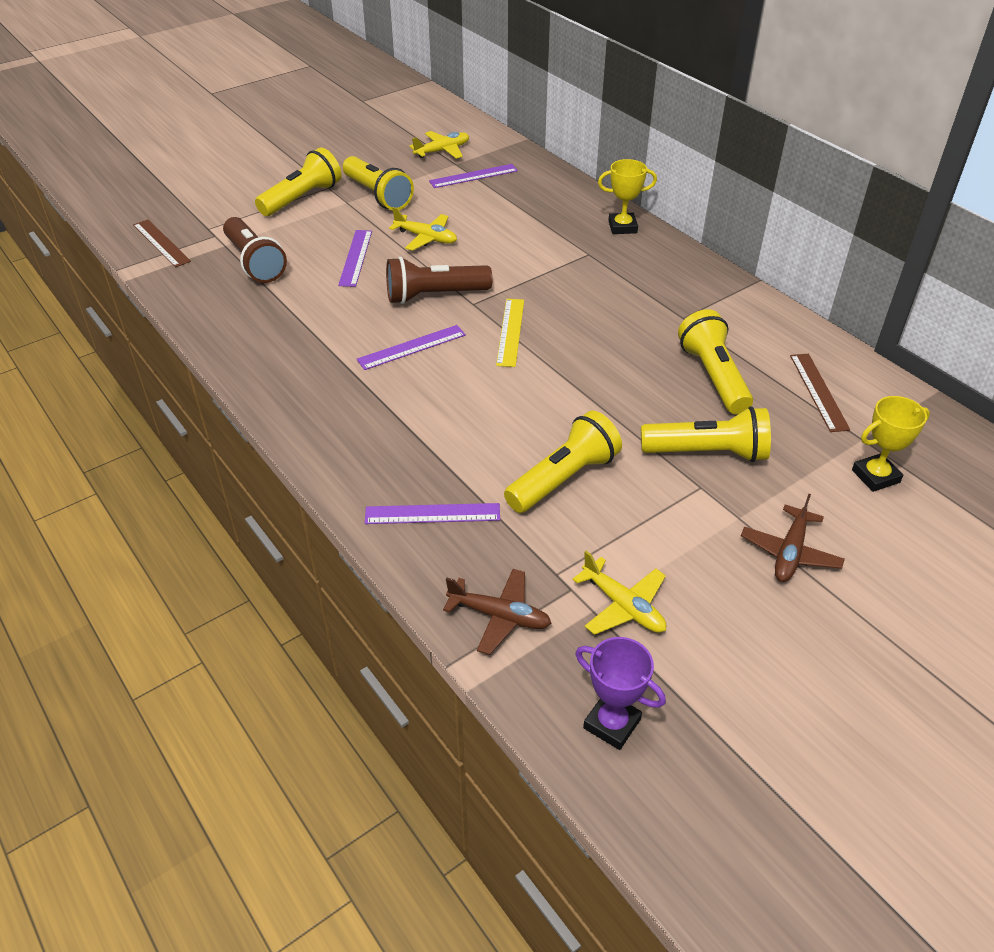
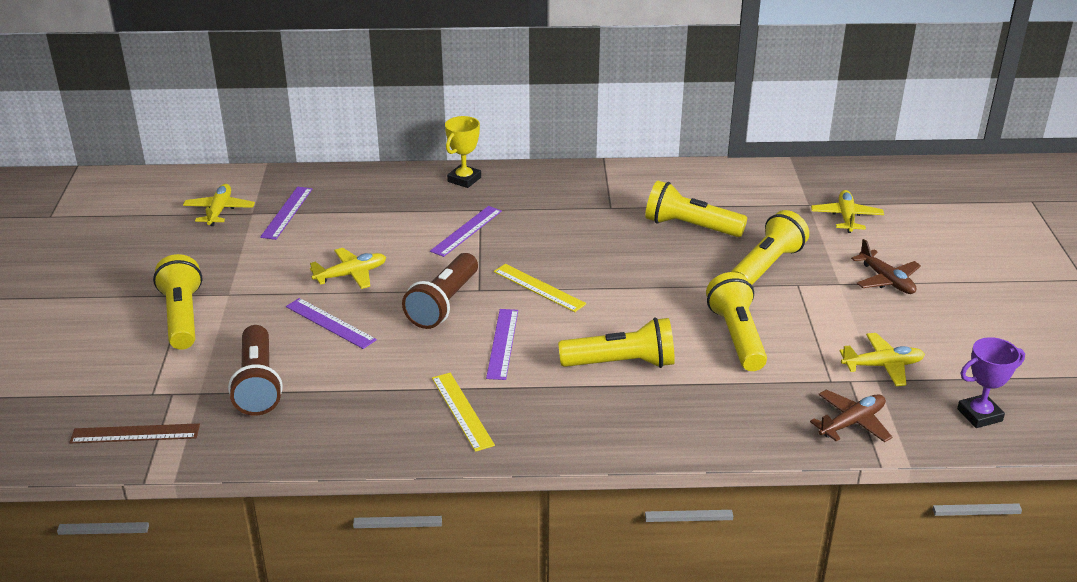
camera: 55 degrees left, 10 degrees down
brown flashlight [223,217,287,283] -> brown flashlight turned 75 degrees clockwise [228,325,283,416]
yellow flashlight [343,156,414,210] -> yellow flashlight moved to [558,317,675,368]
purple ruler [365,503,500,524] -> purple ruler moved to [430,206,502,257]
brown ruler [790,354,850,432] -> none
yellow trophy [852,396,930,492] -> yellow plane [811,190,884,233]
none -> yellow ruler [432,373,495,452]

